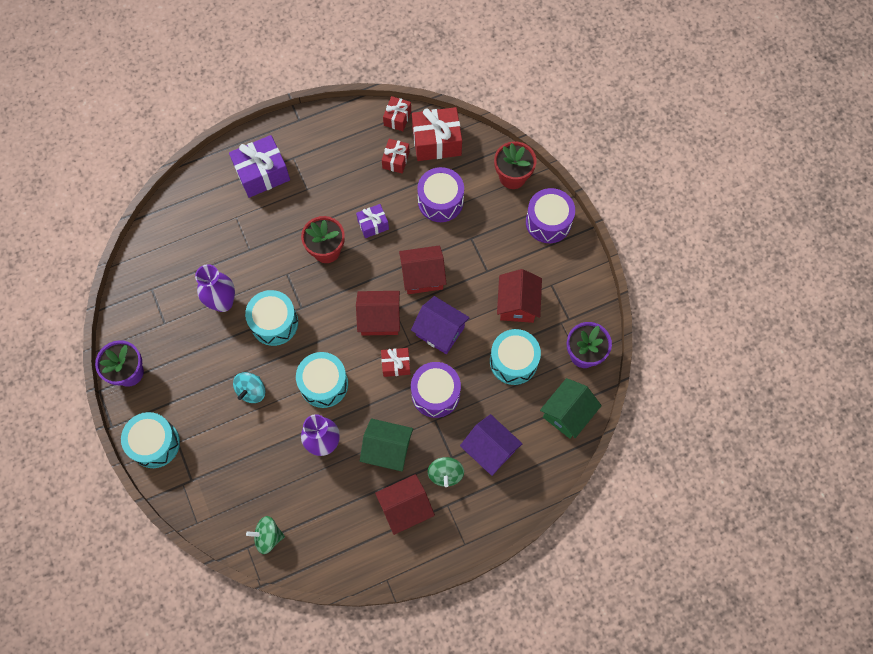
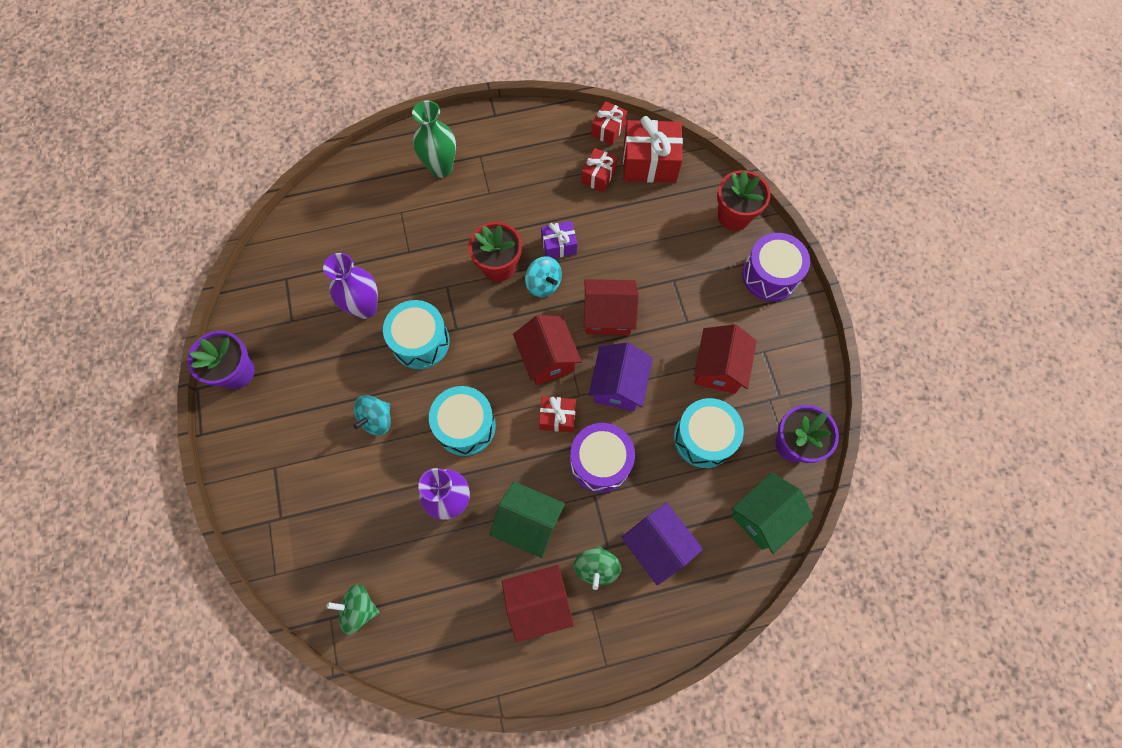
camera: 10 degrees right, 0 degrees up
turquoise drum [121,412,180,468] -> none
purple gift [229,135,290,198] -> green vase [412,100,456,178]
red house [356,291,400,336] -> red house turned 60 degrees clockwise [513,315,582,385]
purple house [411,296,470,354] -> purple house turned 60 degrees clockwise [588,342,653,411]
purple drum [417,167,464,222] -> none
none -> turquoise spinning top [525,256,562,297]

